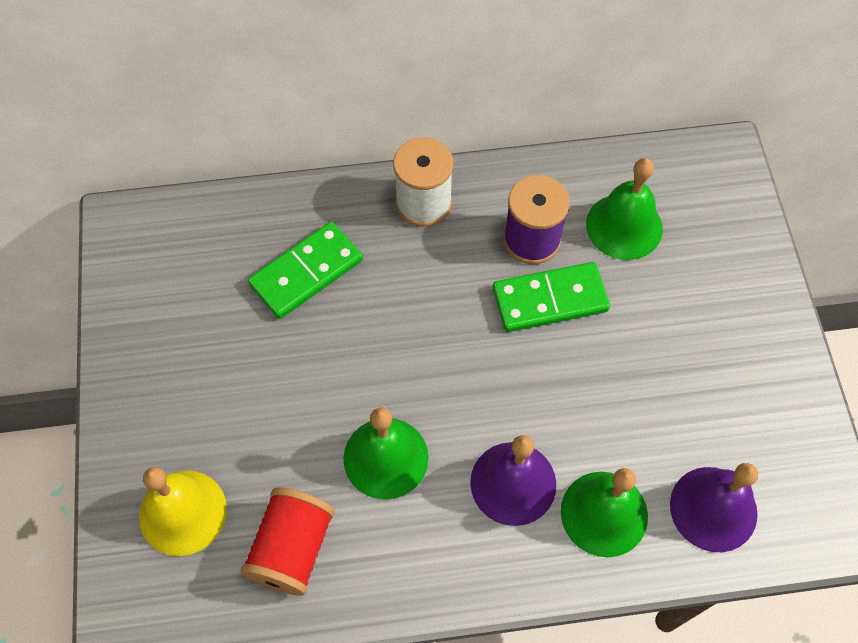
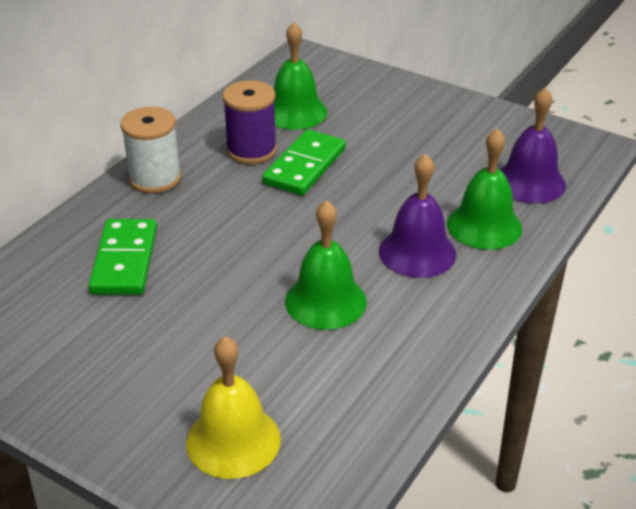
camera: 50 degrees left, 25 degrees down
red spool [241,487,335,596] -> none

